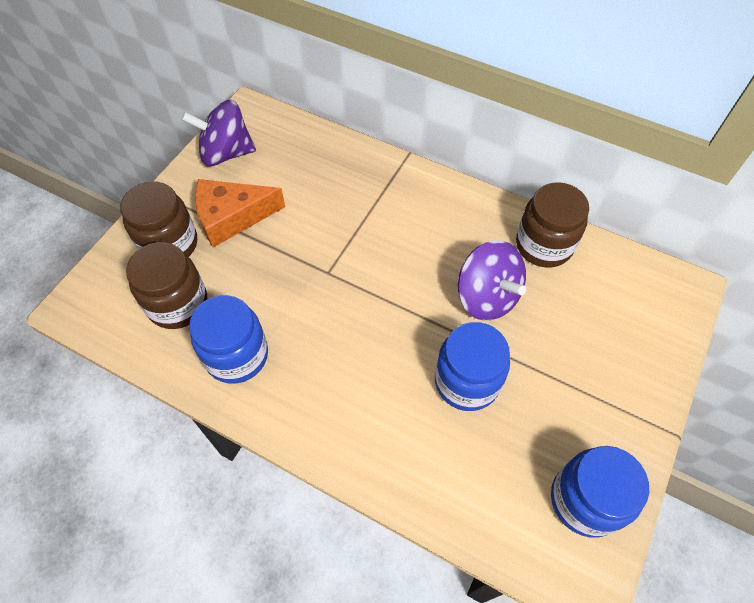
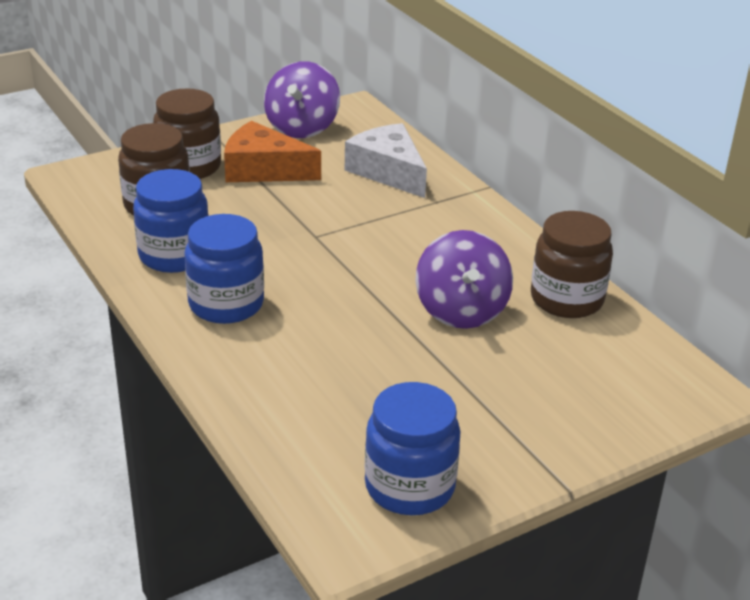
camera: 30 degrees right, 25 degrees down
purple spinning top [181,100,256,166] -> purple spinning top turned 105 degrees counterclockwise [264,61,340,138]
blue jar [435,322,510,411] -> blue jar moved to [185,214,264,324]
none -> white cheese [345,123,427,198]

